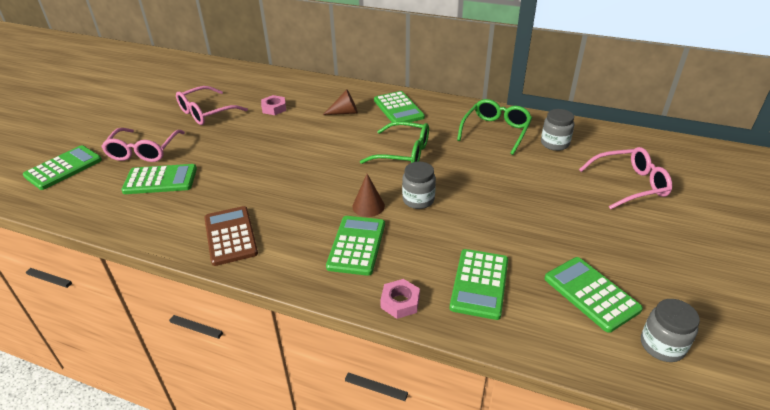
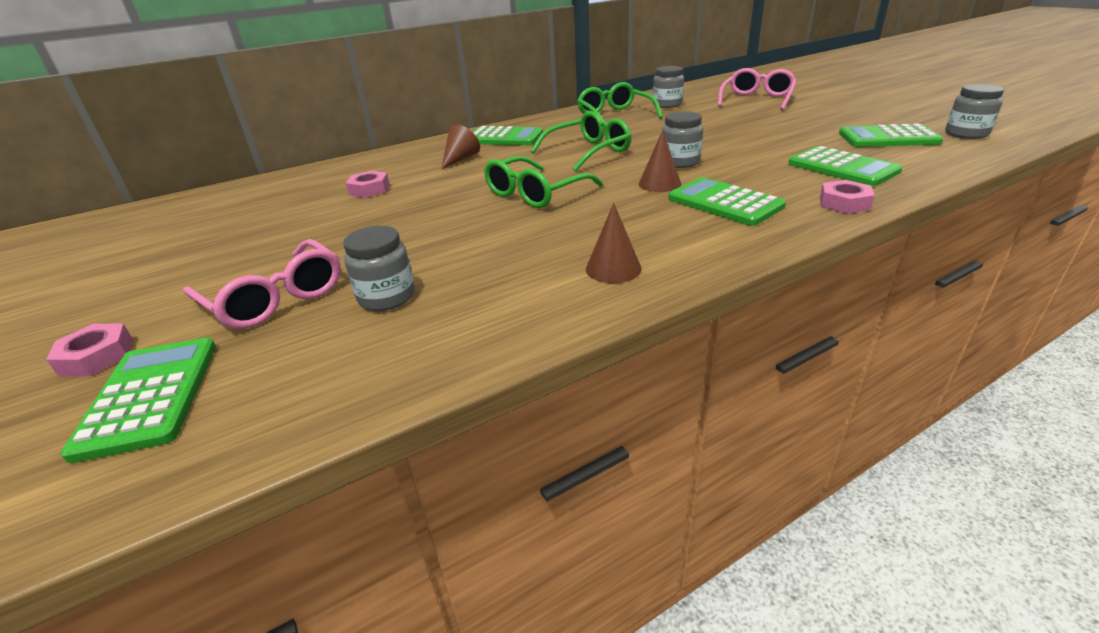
camera: 50 degrees left, 5 degrees down
green calculator [121,164,197,194] -> grey jar [343,226,415,311]
pink glasses [176,86,248,125] -> none
brown calculator [204,206,258,266] -> brown cone [586,203,641,283]
none -> pink nut [46,324,133,376]
none -> green glasses [484,156,603,208]

